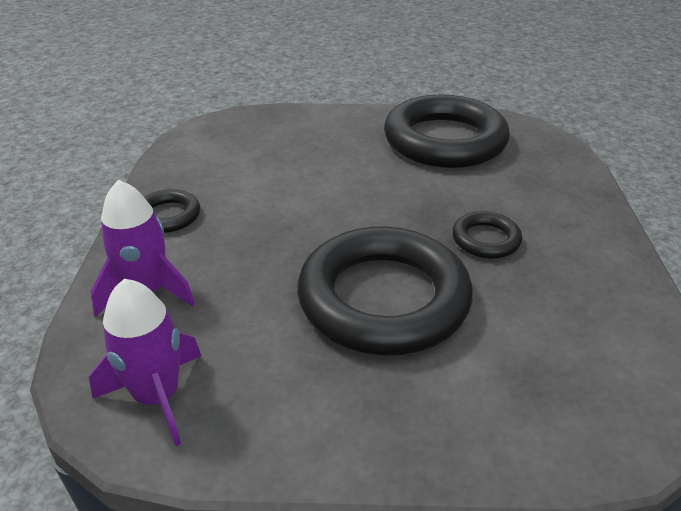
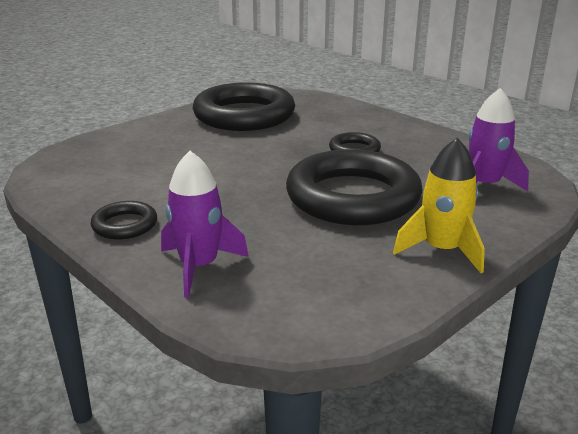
camera: 45 degrees left, 10 degrees down
purple rocket [89,279,202,446] -> purple rocket moved to [468,88,529,191]
none -> yellow rocket [393,138,485,273]

